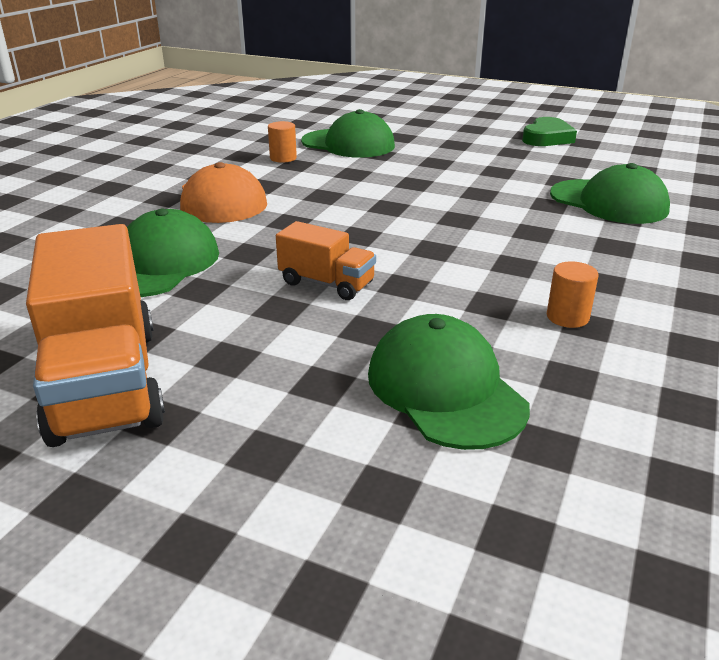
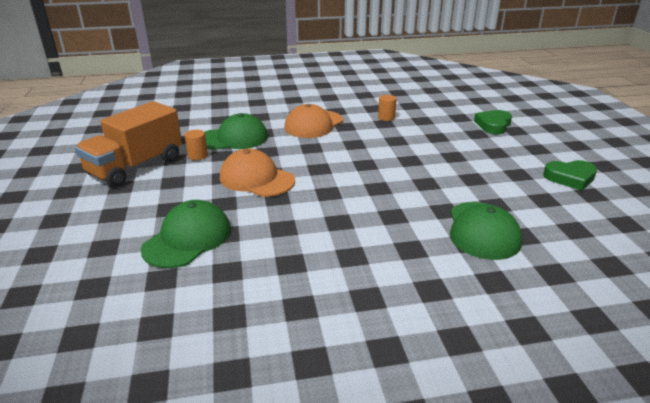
camera: 55 degrees right, 0 degrees up
orange truck [276,221,376,300] -> orange cap [220,149,295,197]
green cap [301,109,395,158] -> none
orange cylinder [547,261,599,328] -> orange cylinder moved to [184,130,208,160]
none -> green heart [474,110,512,134]

